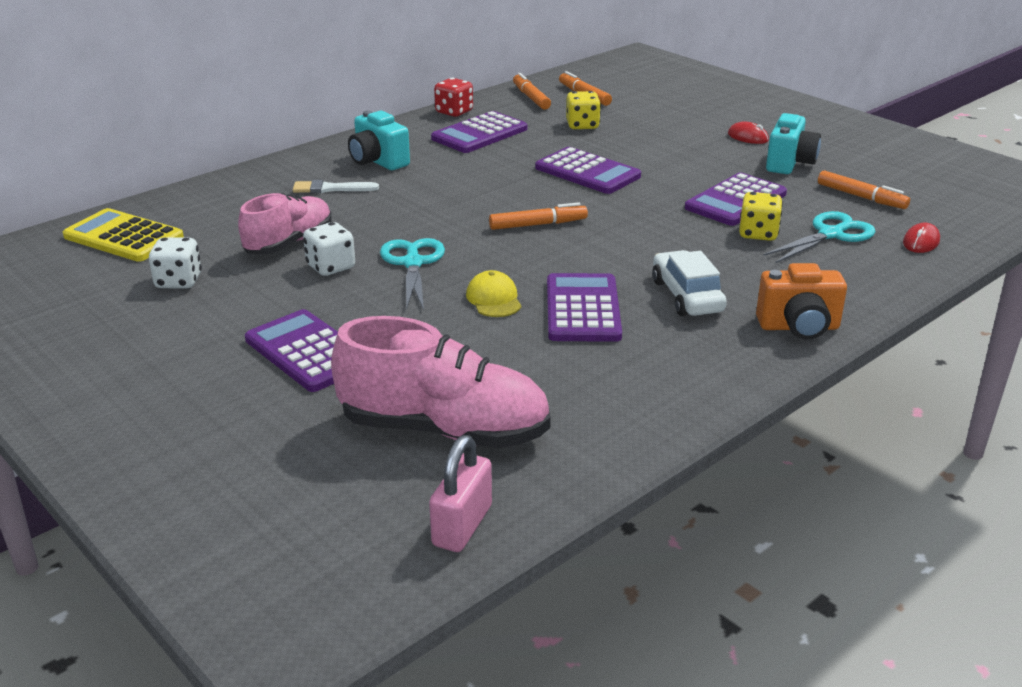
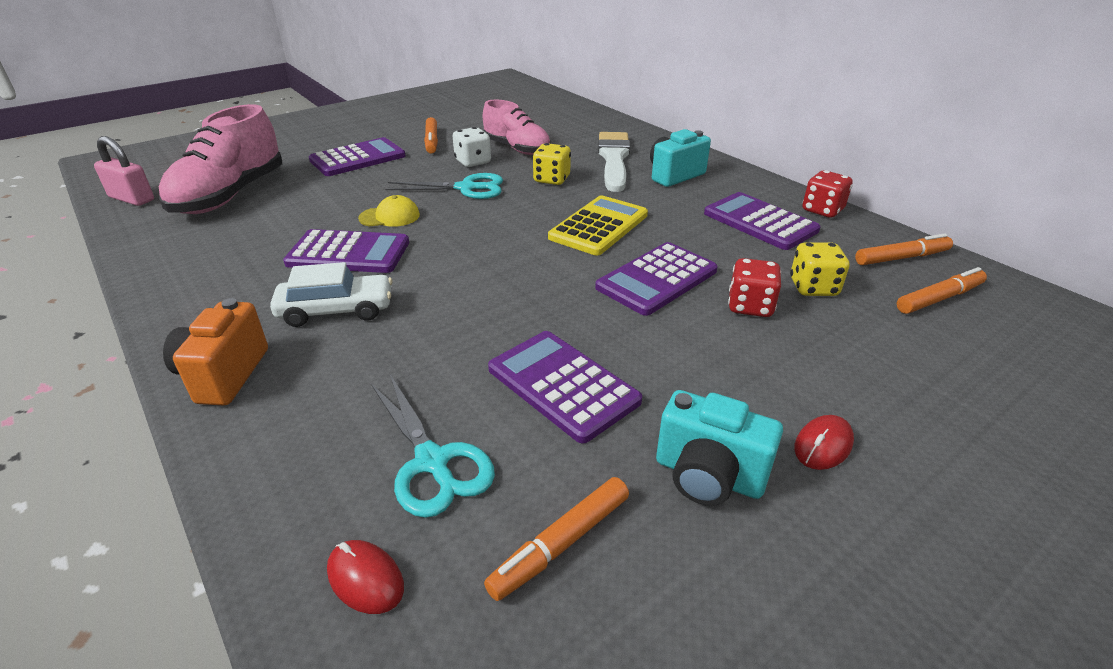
camera: 95 degrees right, 5 degrees up
yellow calculator [63,208,184,262] -> yellow calculator moved to [548,195,648,255]
white dice [149,237,202,288] -> none
white brush [293,180,379,193] -> white brush [598,132,630,192], size x1.85
orange marker [489,202,588,230] -> orange marker moved to [424,117,438,154]
yellow dice [739,192,783,241] -> yellow dice moved to [533,143,571,185]
none -> red dice [728,258,781,317]

